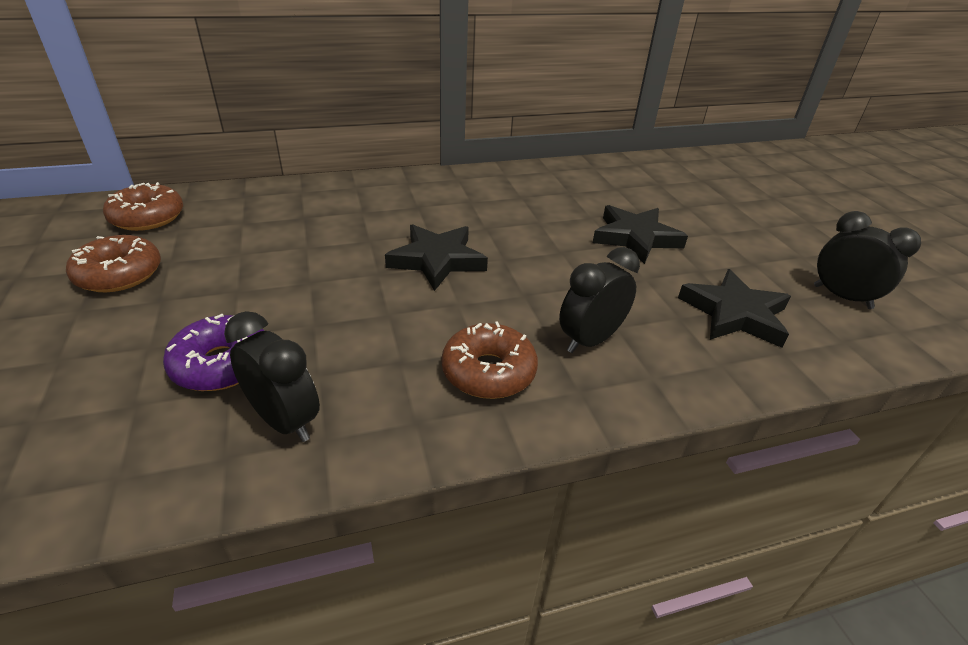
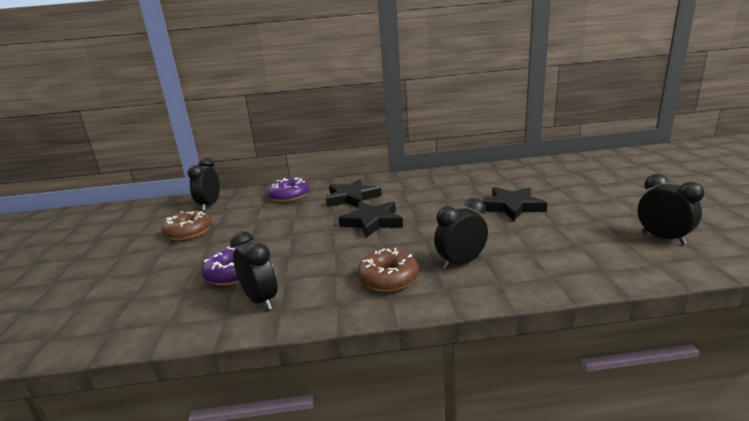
camera: 15 degrees right, 15 degrees down
brown donut [103,182,183,231] -> black clock [187,158,220,211]
black star [678,269,791,348] -> black star moved to [326,179,382,208]
none -> purple donut [268,177,309,202]

